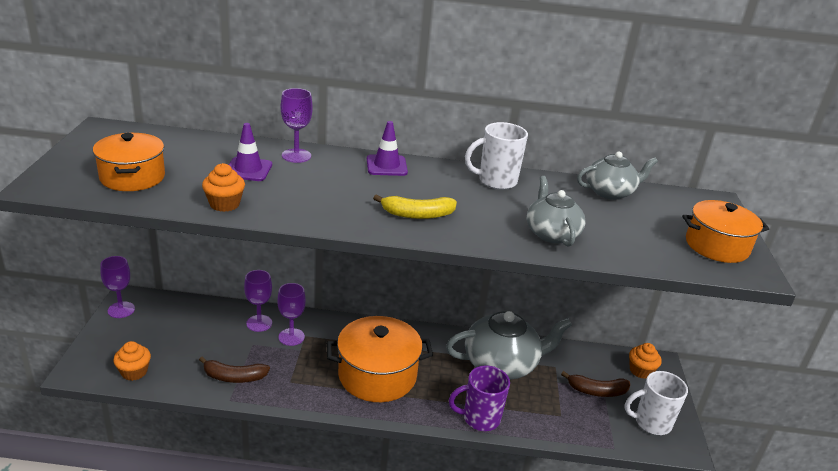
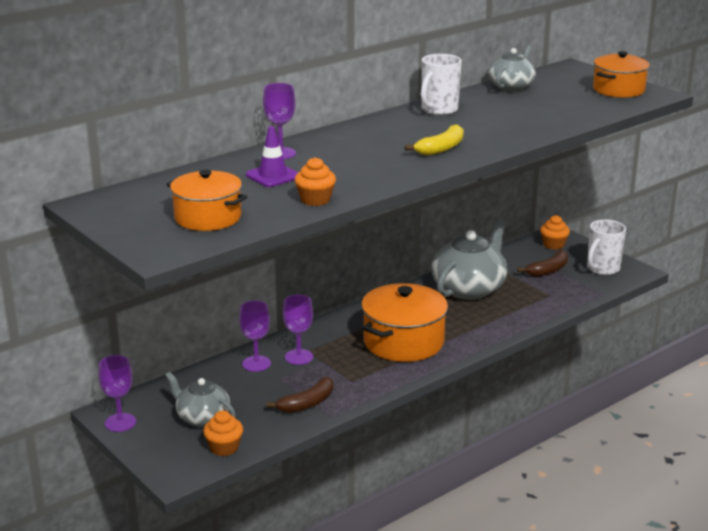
camera: 40 degrees left, 5 degrees down
purple traffic cone [367,121,408,176] -> none
purple mug [449,365,510,431] -> none
grey teapot [527,176,586,246] -> grey teapot moved to [165,372,236,427]

